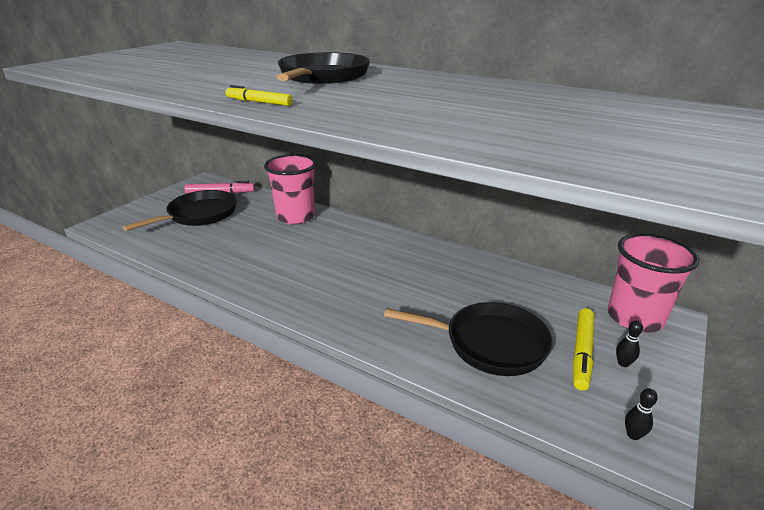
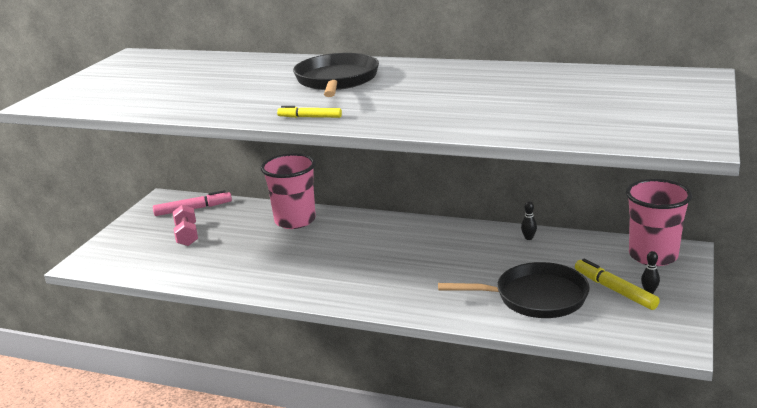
camera: 10 degrees left, 5 degrees down
black pan [123,190,237,231] -> pink dumbbell [173,205,198,246]
yellow marker [573,308,594,391] -> yellow marker turned 135 degrees clockwise [575,258,660,310]
black bowling pin [625,388,658,440] -> black bowling pin moved to [521,201,537,240]

